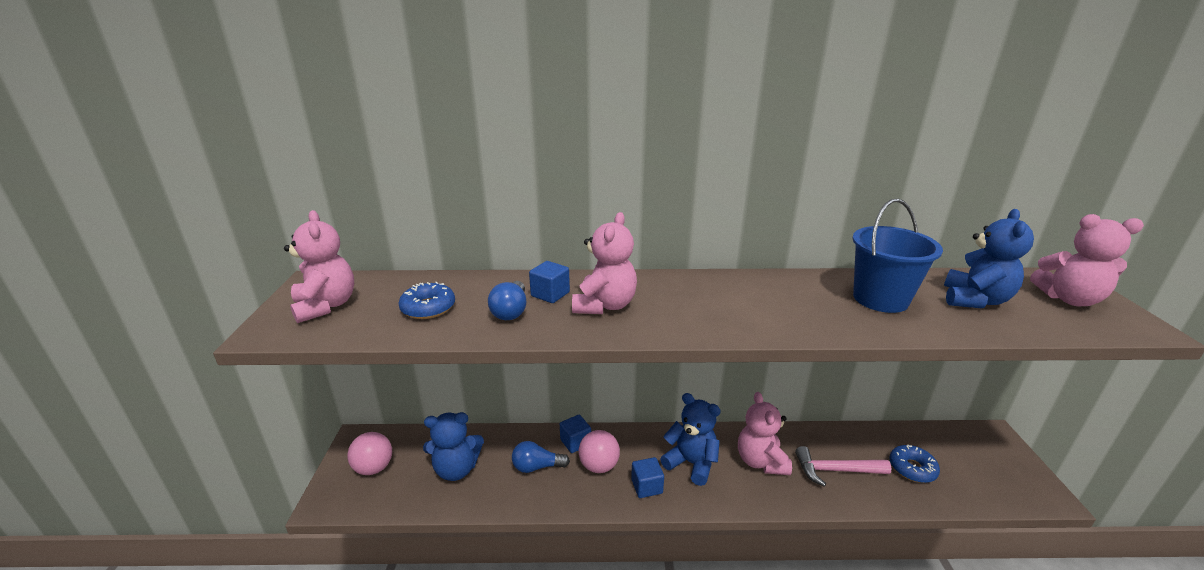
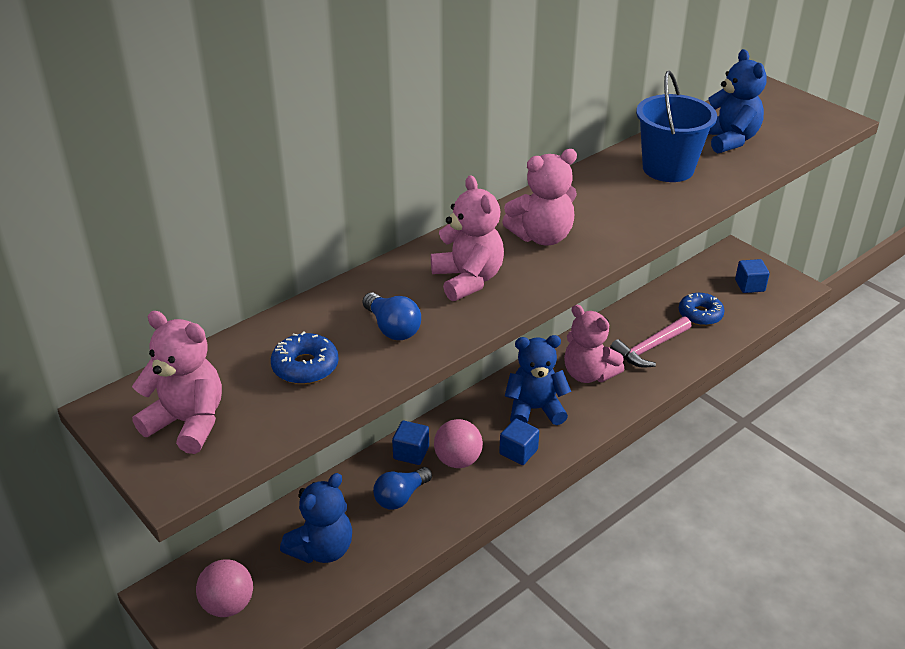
camera: 40 degrees left, 10 degrees up
blue cube [529,261,570,303] -> blue cube moved to [735,259,770,293]
pink teddy bear [1030,214,1144,306] -> pink teddy bear moved to [502,149,577,245]

